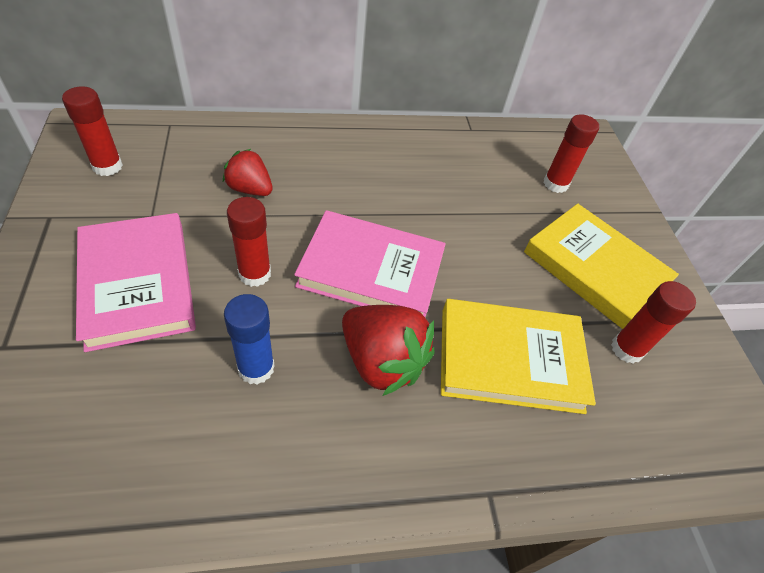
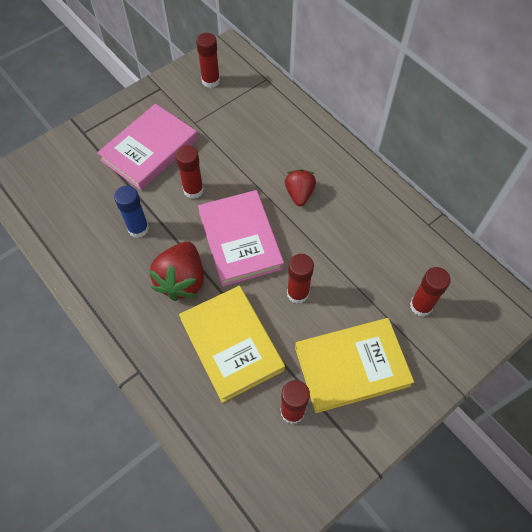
camera: 65 degrees right, 10 degrees up
red strawberry [223,149,273,196] -> red strawberry moved to [285,169,316,206]
yellow book [524,204,679,329] -> yellow book turned 60 degrees clockwise [295,318,414,413]
none -> red glue stick [287,254,314,304]

